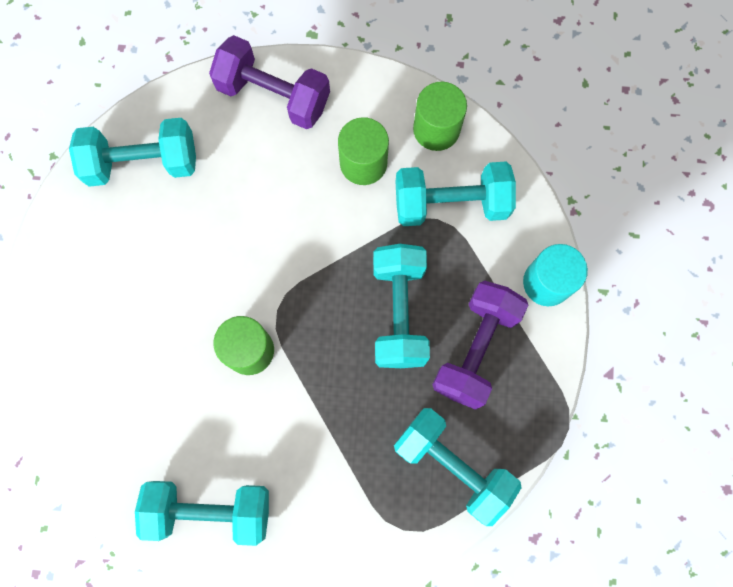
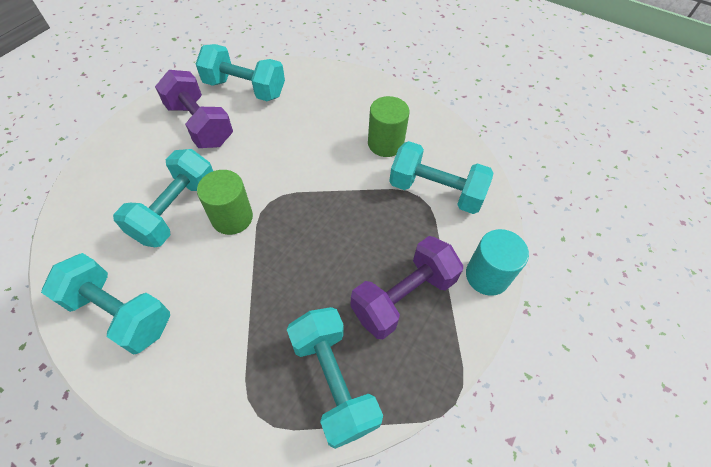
camera: 25 degrees right, 20 degrees down
purple dumbbell [209,35,330,129] -> purple dumbbell moved to [155,70,233,148]
turquoise dumbbell [373,244,430,368] -> turquoise dumbbell moved to [113,149,213,247]
green cylinder [413,82,467,151] -> none

